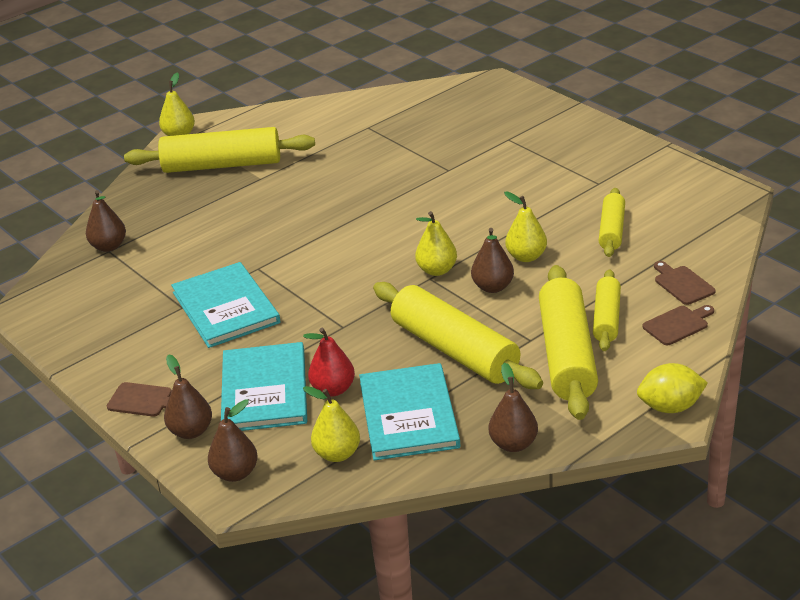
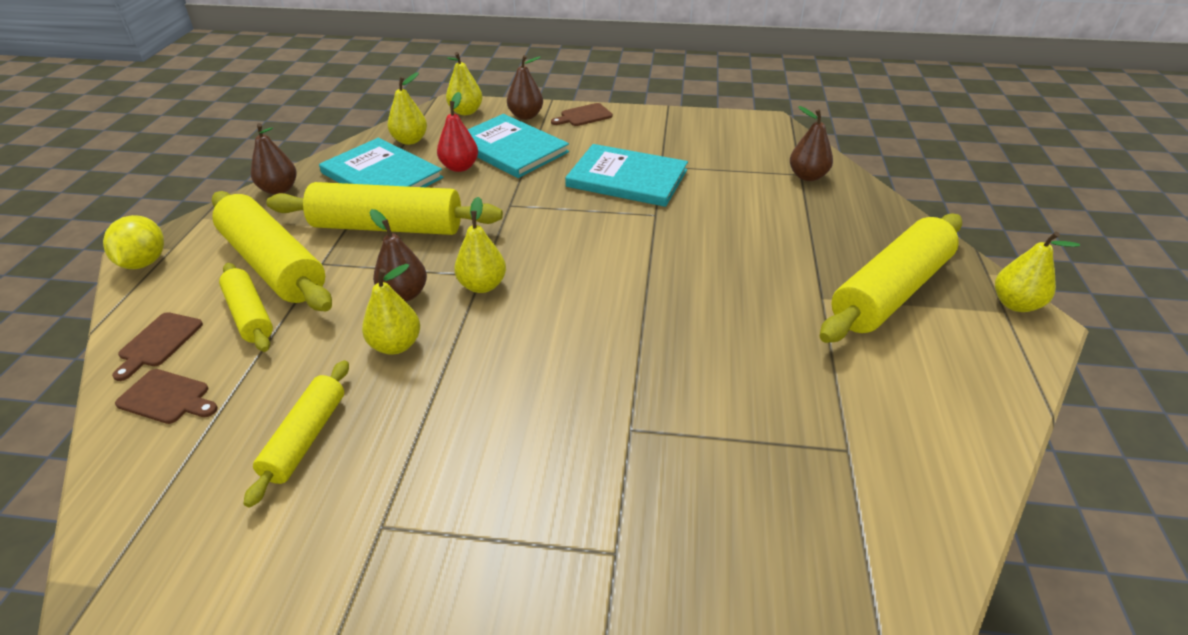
camera: 135 degrees right, 5 degrees up
brown pear [208,399,258,482] -> yellow pear [446,52,483,115]
yellow rolling pin [599,188,625,257] -> yellow rolling pin turned 45 degrees clockwise [244,360,349,508]
yellow lemon [637,363,708,413] -> yellow lemon turned 45 degrees counterclockwise [103,215,164,269]

